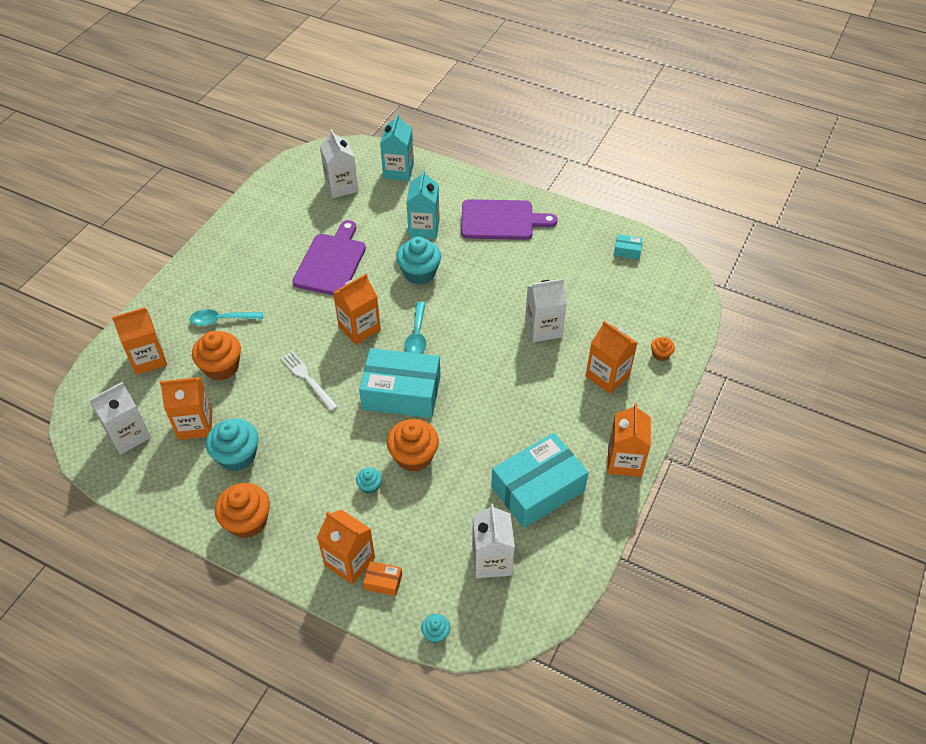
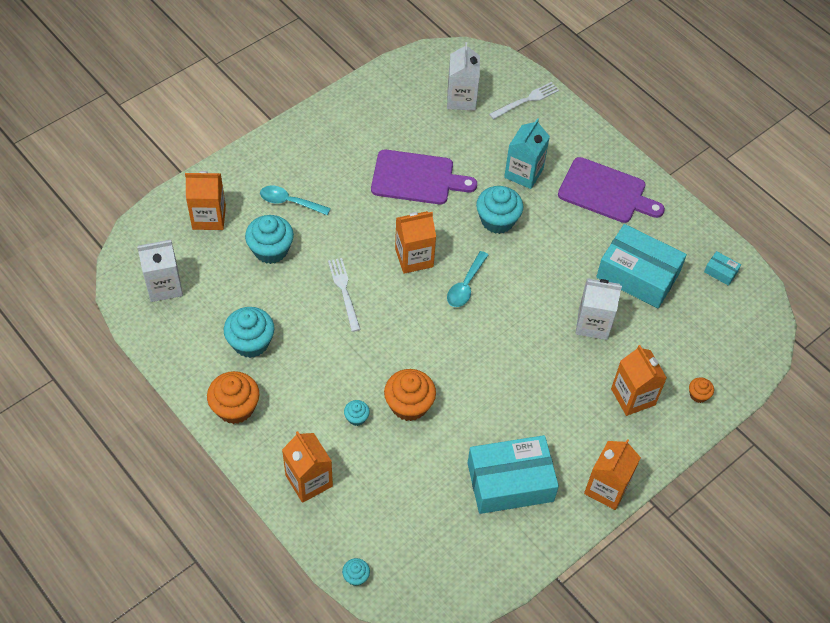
camera: 20 degrees right, 5 degrees up
orange carton [160,377,212,440] -> none
orange cupcake [192,331,241,381] -> turquoise cupcake [245,215,294,264]
purple cutting board [293,220,366,295] -> purple cutting board turned 60 degrees clockwise [371,150,477,204]
turquoise box [359,348,440,418] -> turquoise box moved to [596,224,687,308]
orange box [363,561,402,596] -> none
turquoise carton [380,113,414,181] -> white fork [489,82,559,119]
white carton [472,504,515,578] -> none

